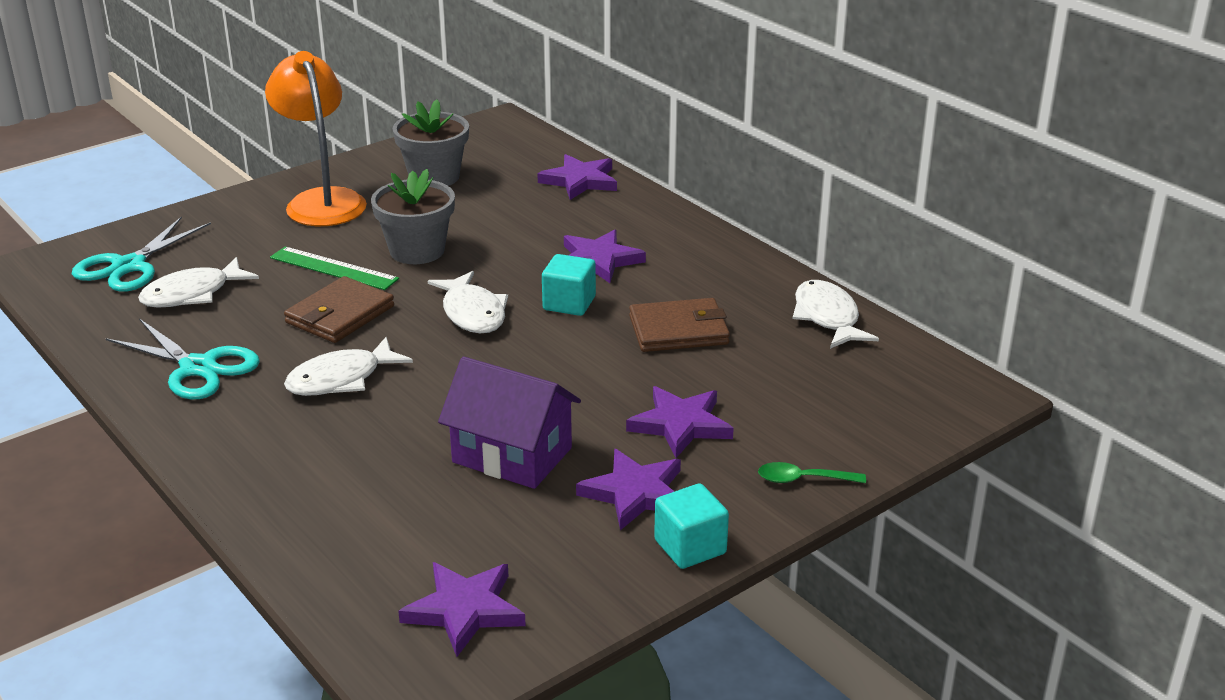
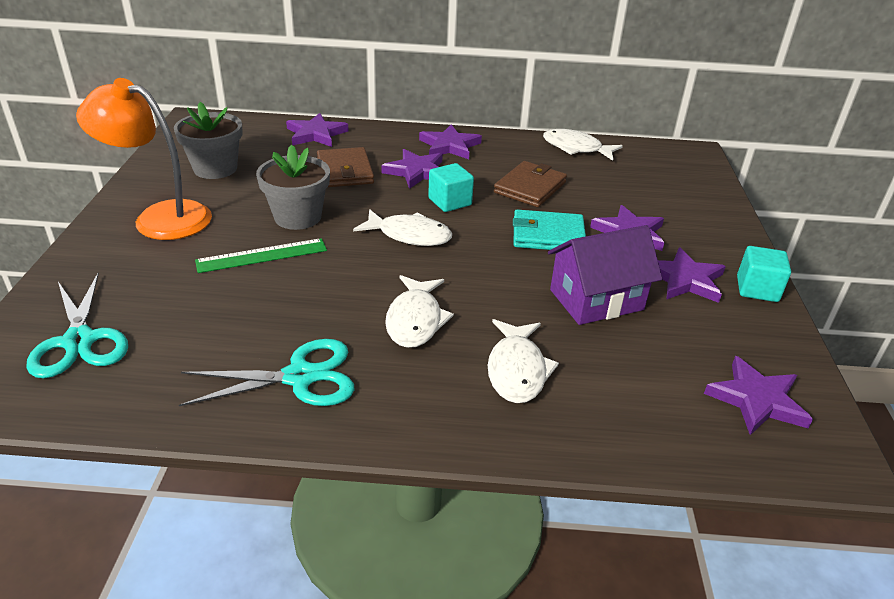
camera: 50 degrees left, 5 degrees up
white fish [138,257,259,307] -> white fish moved to [488,319,559,403]
brown wallet [284,276,394,343] -> brown wallet moved to [317,147,374,187]
green spoon [758,462,866,483] -> none
none -> purple star [419,124,482,159]
none -> turquoise wallet [513,209,586,250]

